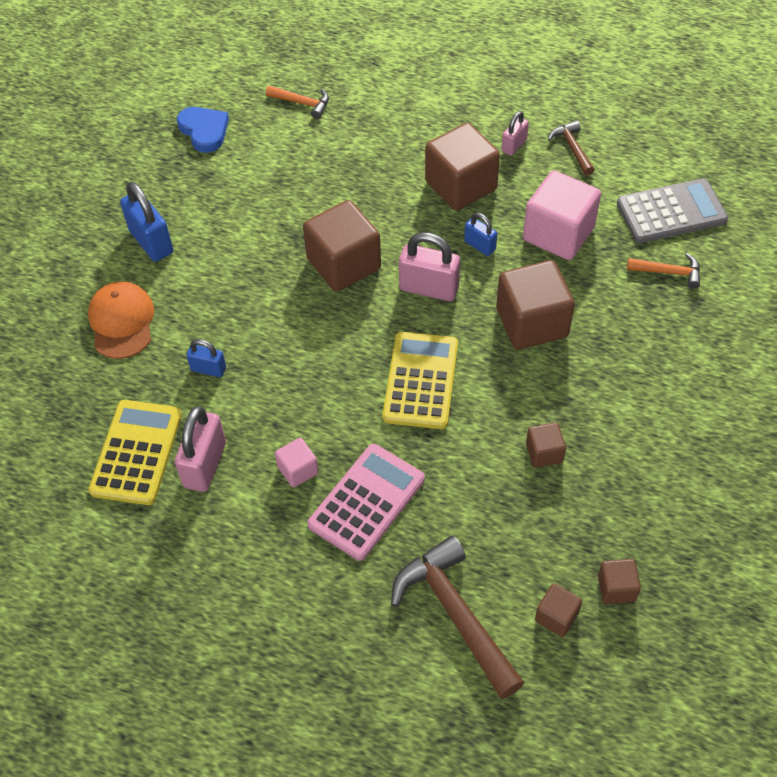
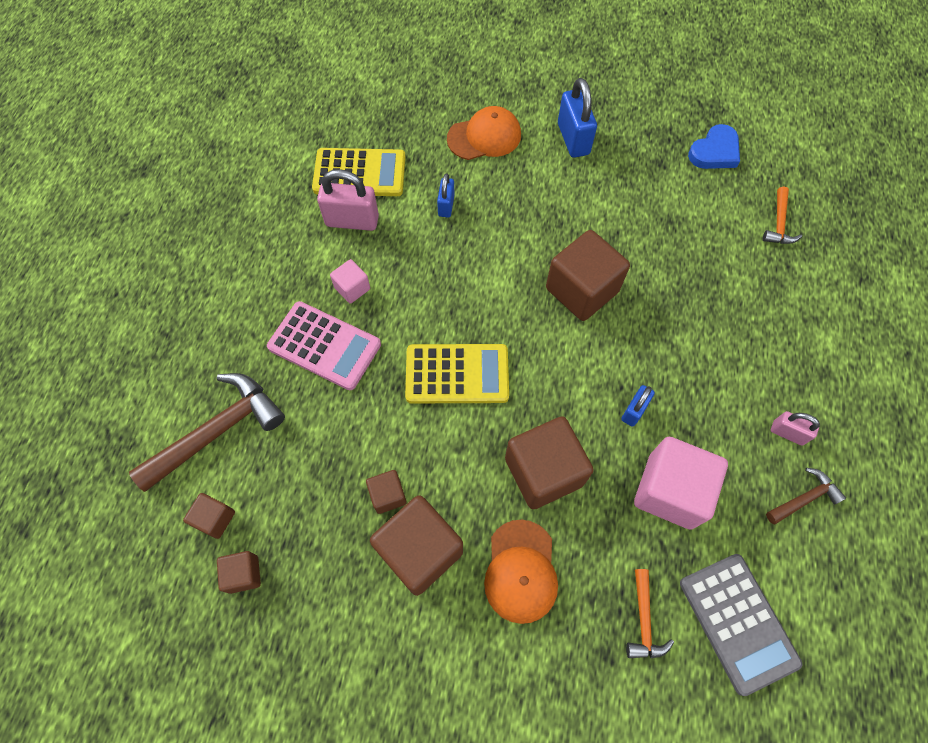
camera: 80 degrees right, 10 degrees up
blue padlock [120,182,173,262] -> blue padlock turned 60 degrees counterclockwise [558,78,597,158]
pink padlock [399,232,460,301] -> none
brown cube [425,123,500,211] -> brown cube moved to [370,496,463,596]
none -> orange cap [484,520,558,624]

